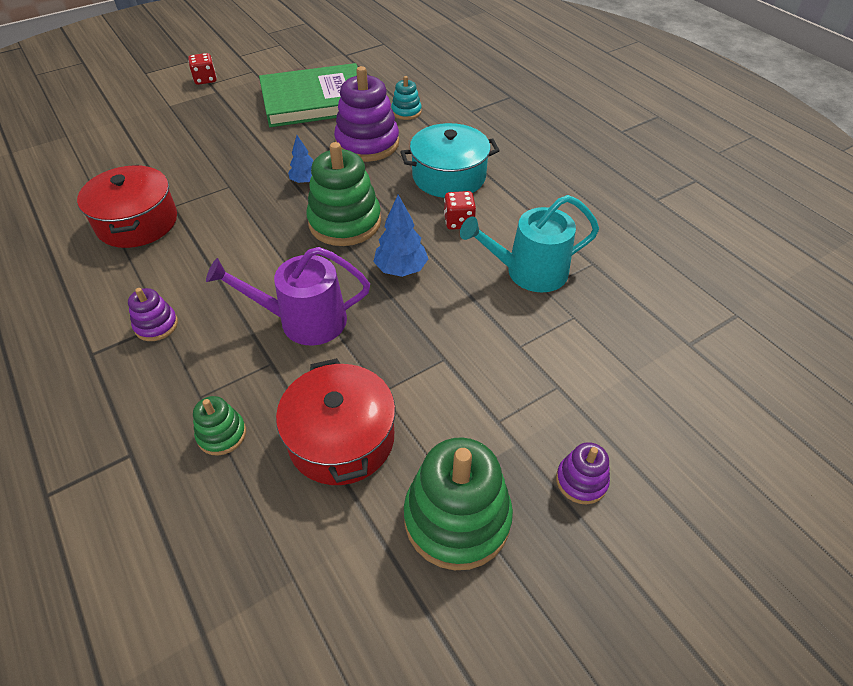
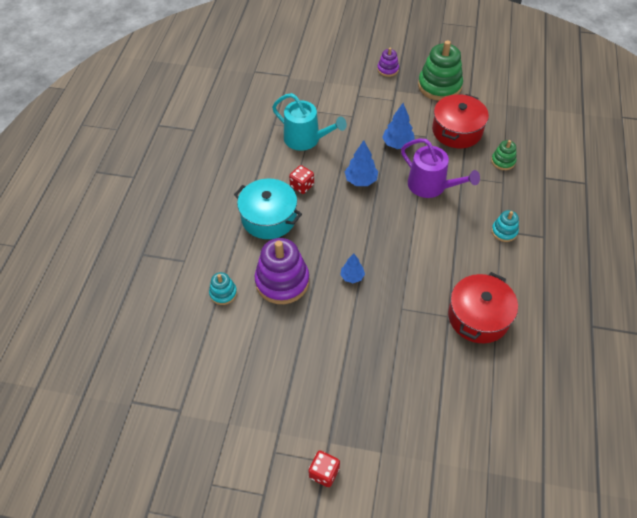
camera: 135 degrees left, 5 degrees up
purple stacking toy [128,288,178,341] -> turquoise stacking toy [491,210,519,242]
green book [259,63,358,127] -> none
green stacking toy [306,142,381,246] -> none
none -> blue tree [382,103,415,149]

